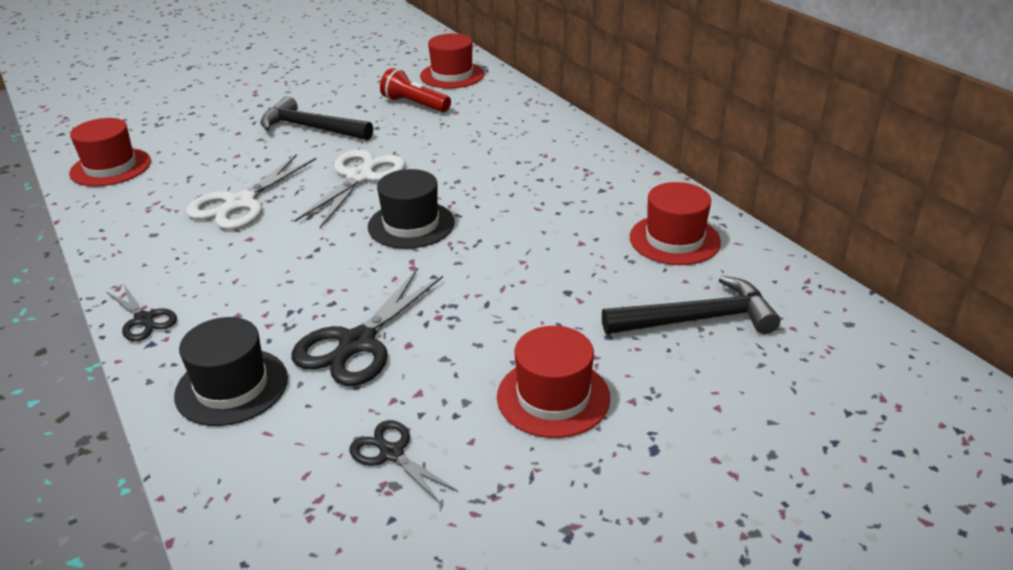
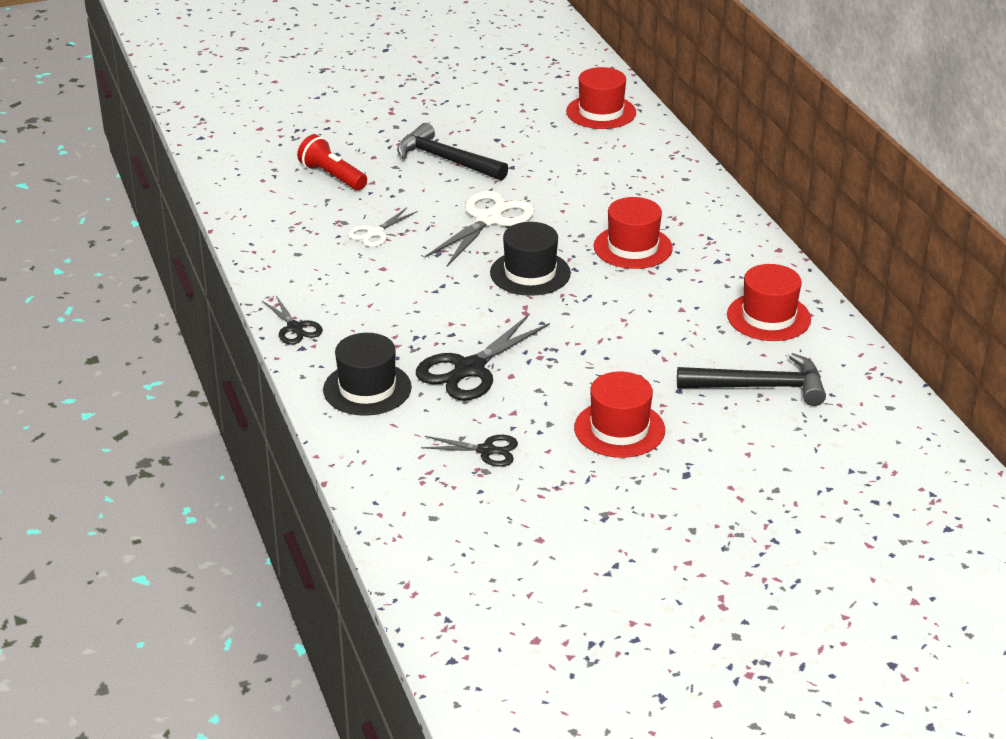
camera: 10 degrees right, 0 degrees up
red hat [69,118,151,187] -> red hat moved to [594,197,673,269]
white scissors [186,154,316,229] -> white scissors [348,208,418,247], size x0.56
black scissors [349,420,458,504] -> black scissors turned 135 degrees clockwise [421,435,518,467]
red flashlight [380,68,451,112] -> red flashlight moved to [297,134,367,190]

